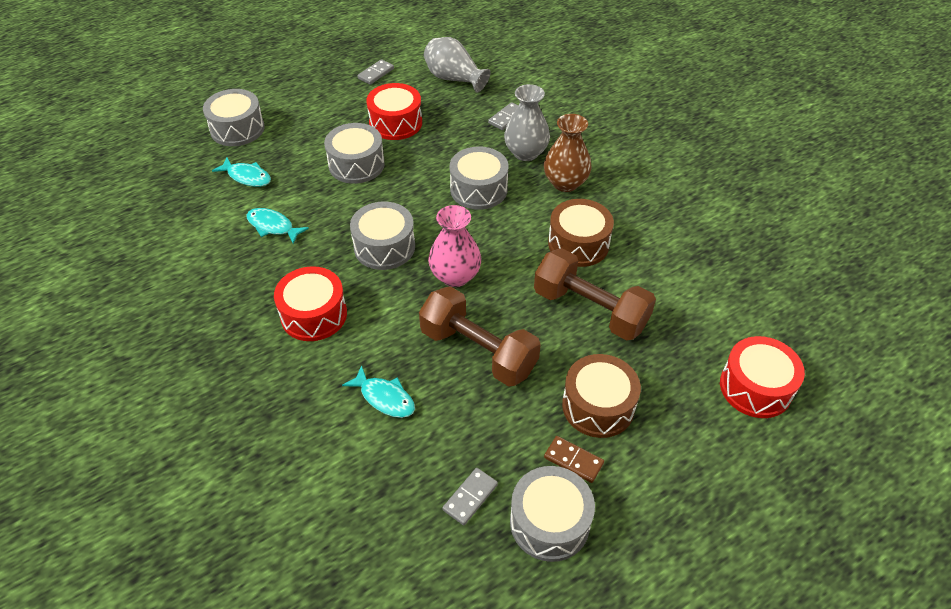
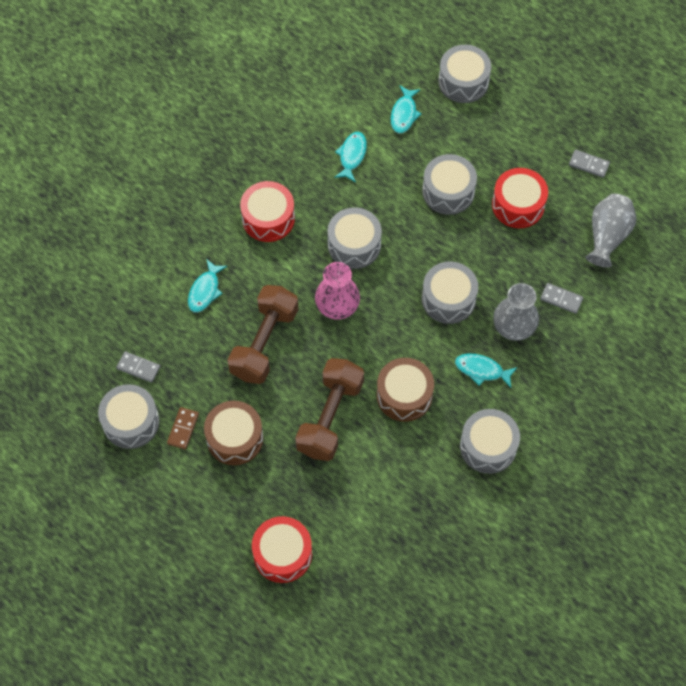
camera: 75 degrees right, 15 degrees up
brown vase [544,114,592,192] -> turquoise fish [455,353,517,388]
none -> grey drum [460,409,520,474]

